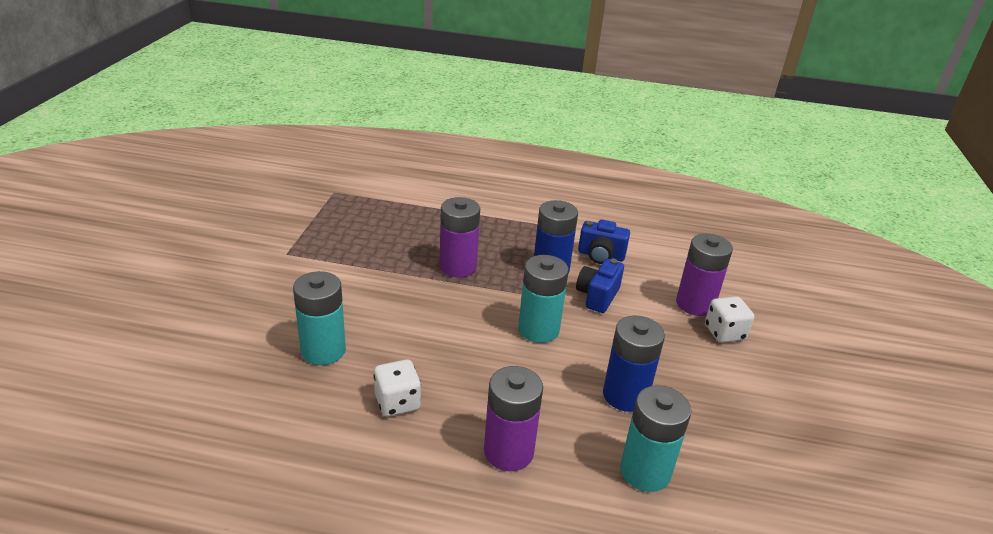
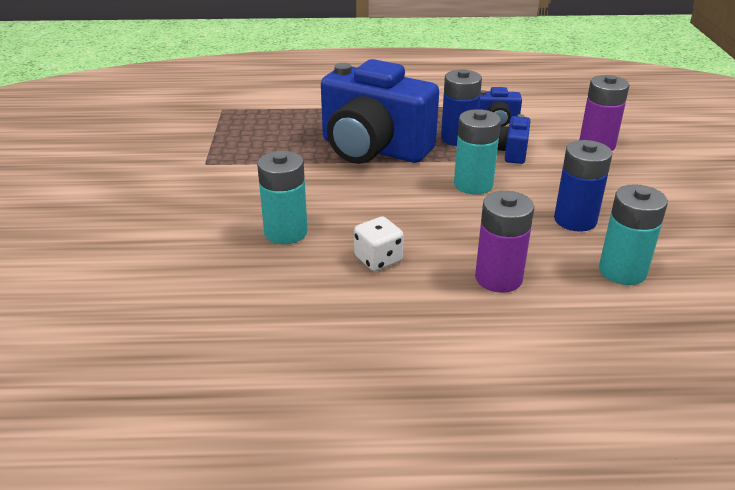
camera: 10 degrees left, 0 degrees up
purple battery [439,197,480,277] -> blue camera [321,59,439,164]
white dice [705,296,754,343] -> none

